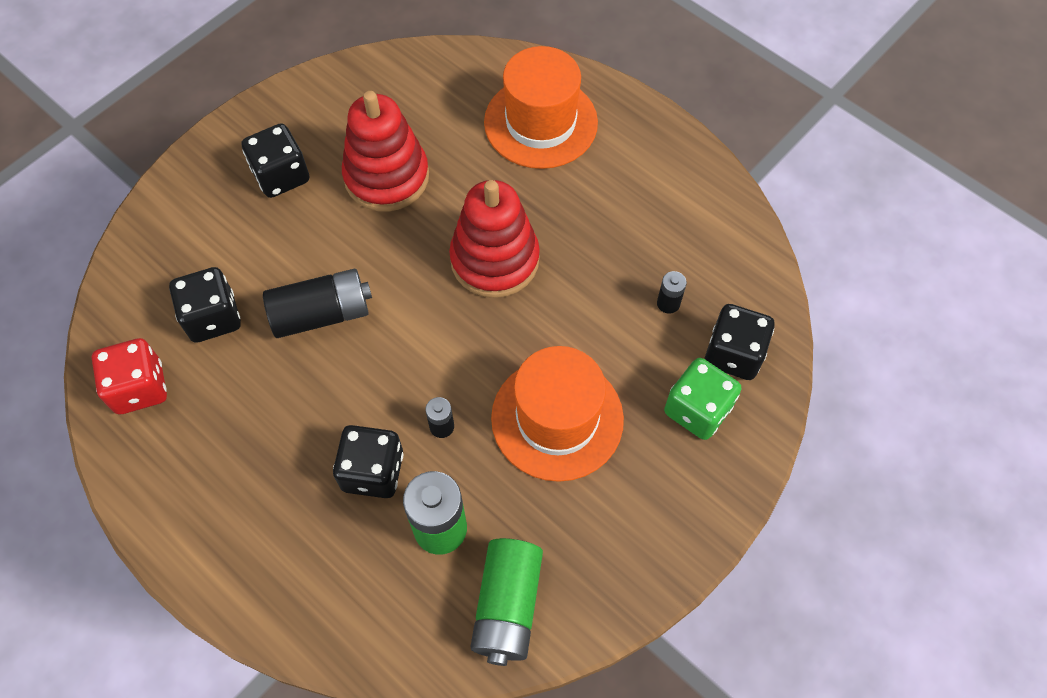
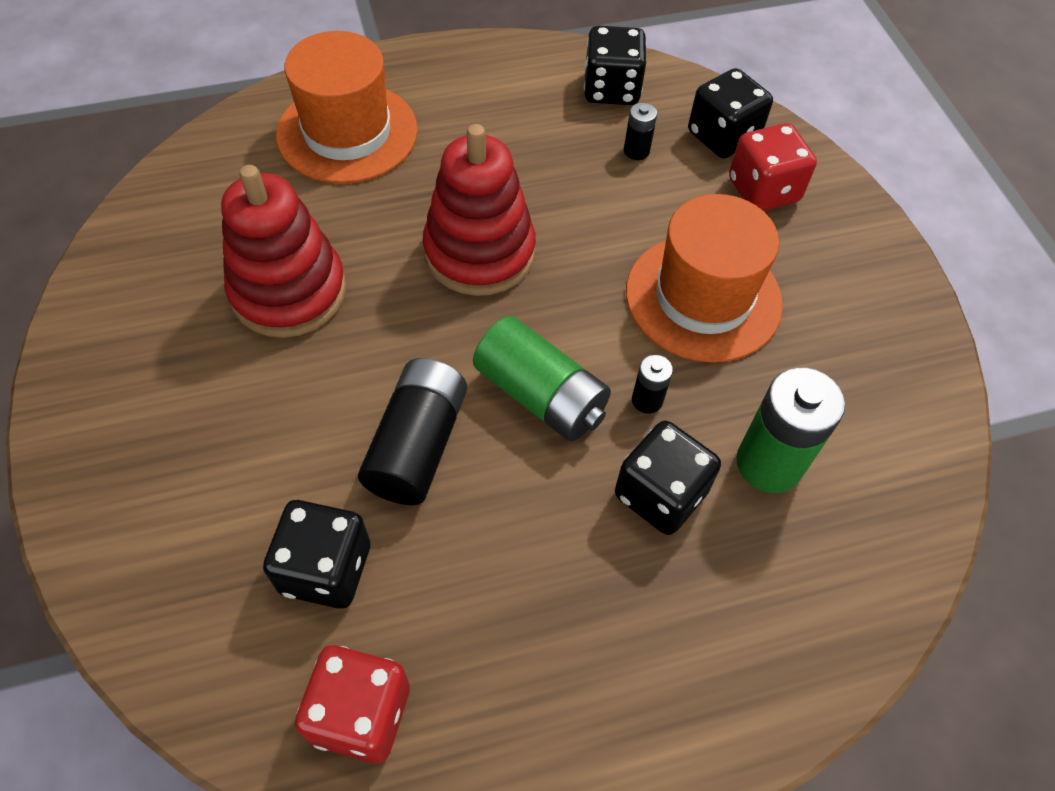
camera: 60 degrees left, 5 degrees down
black dice [241,123,309,198] -> black dice moved to [584,26,646,105]
green battery [470,538,543,666] -> green battery moved to [473,316,611,442]
green dice [664,358,741,440] -> red dice [729,123,817,211]

